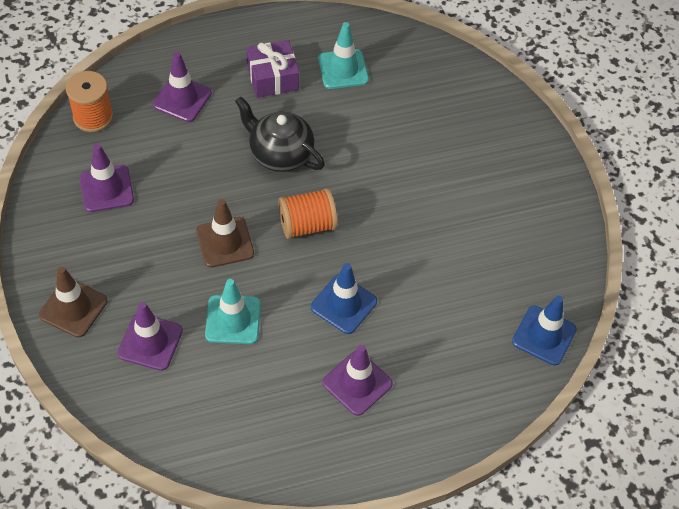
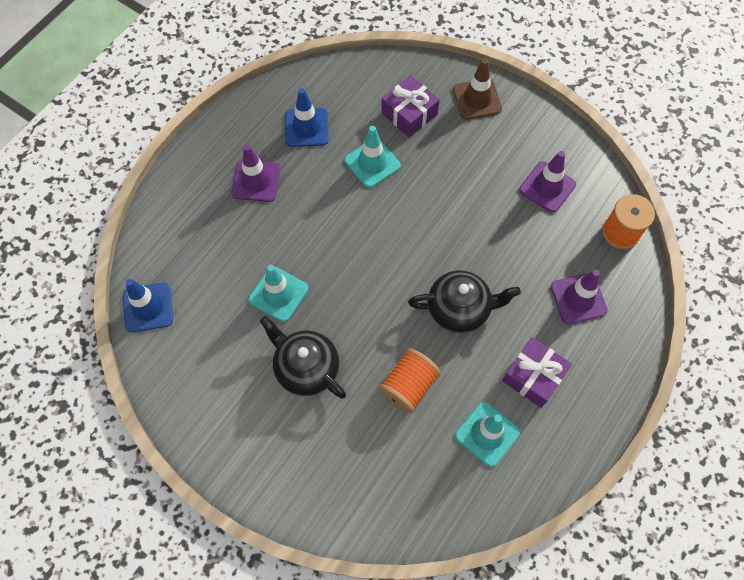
camera: 145 degrees right, 10 degrees up
purple traffic cone [117,302,183,371] -> purple gift [381,75,440,138]
brown traffic cone [196,199,254,268] -> none
orange spool [278,188,338,239] -> orange spool moved to [378,349,441,414]
blue traffic cone [311,263,377,334] -> blue traffic cone moved to [285,88,329,147]
none -> turquoise traffic cone [248,265,308,322]
none -> black teapot [260,316,346,399]

